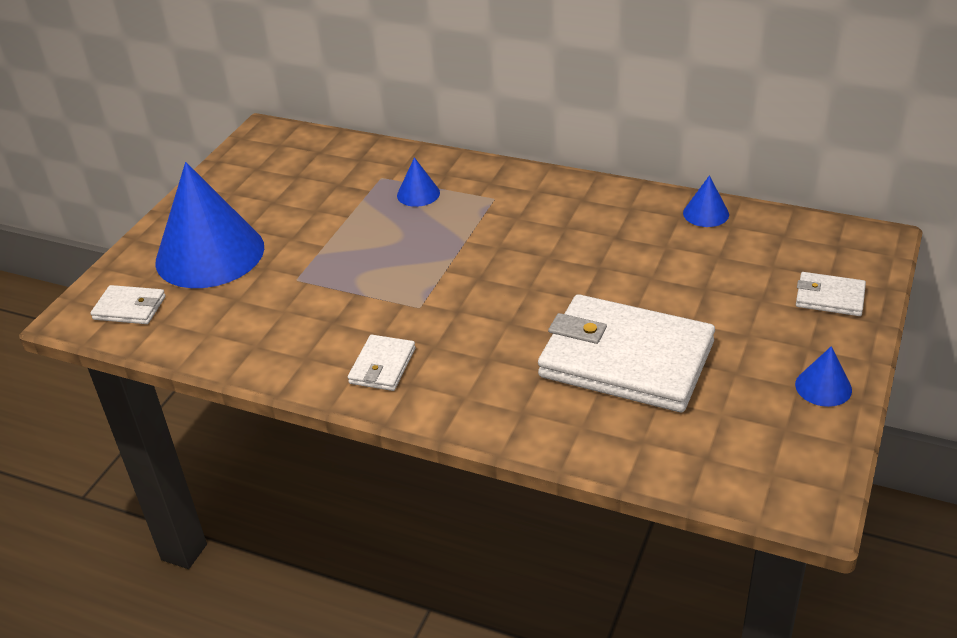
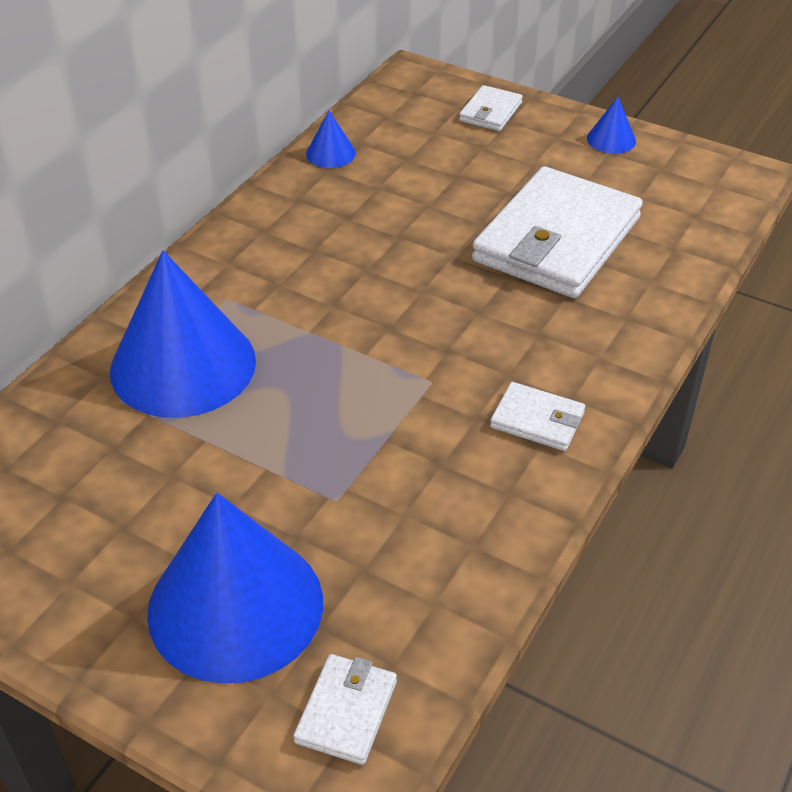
camera: 85 degrees left, 5 degrees up
blue cone [397,157,440,207] -> blue cone [110,251,256,418], size x2.38

